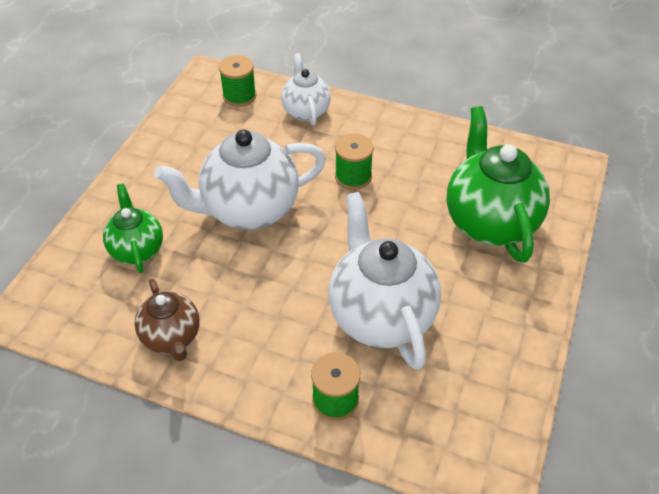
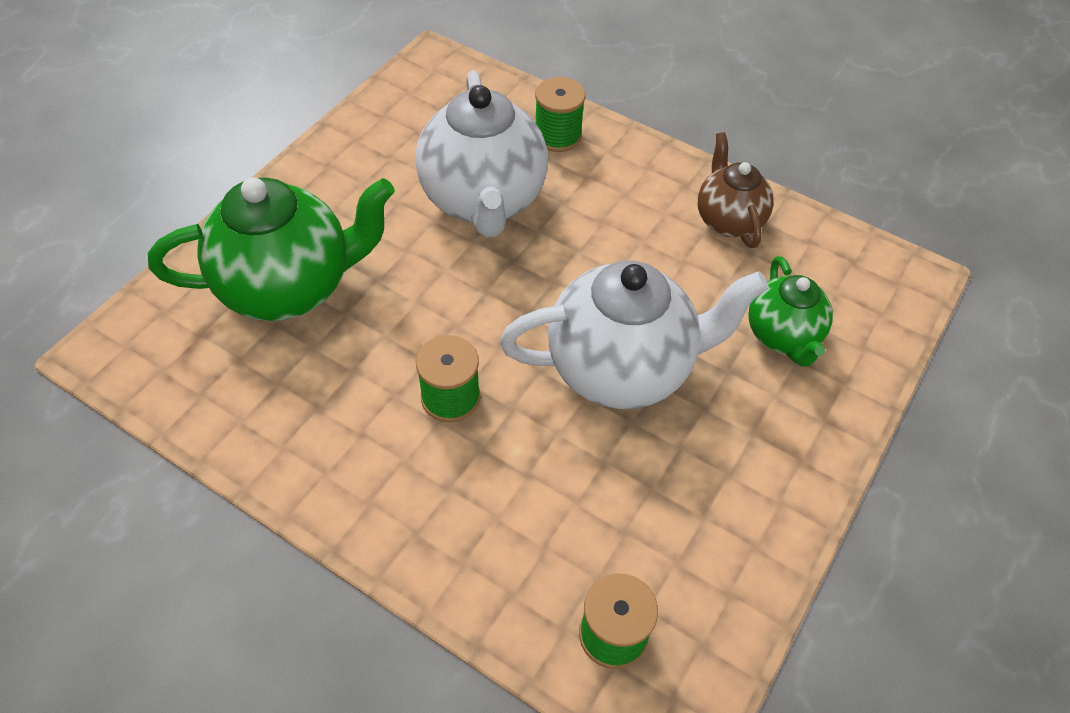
camera: 170 degrees left, 5 degrees up
white teapot [281,53,331,126] -> none
green teapot [447,106,550,263] -> green teapot turned 105 degrees counterclockwise [148,177,395,321]

